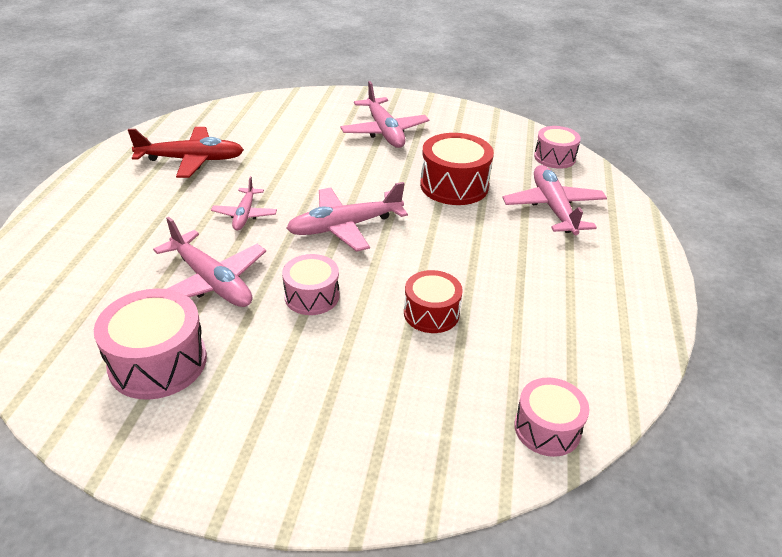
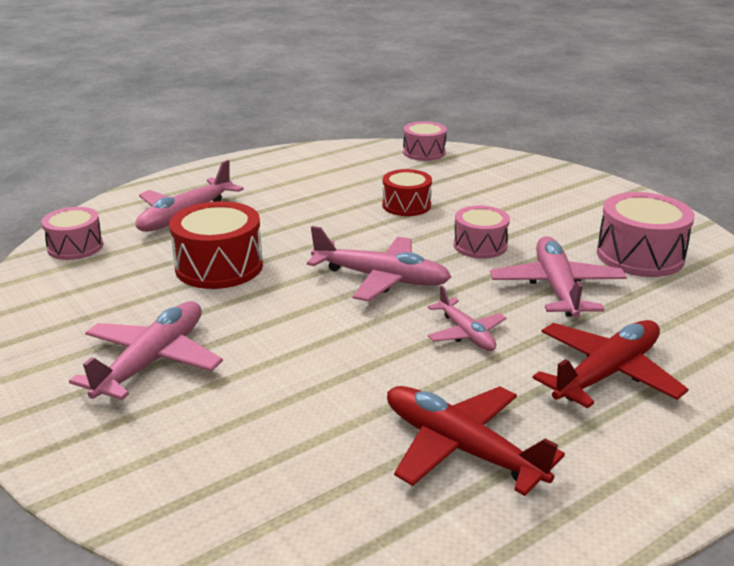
camera: 135 degrees left, 10 degrees down
pink plane [211,176,277,231] -> pink plane turned 105 degrees clockwise [428,285,506,351]
none -> red plane [533,320,689,408]

